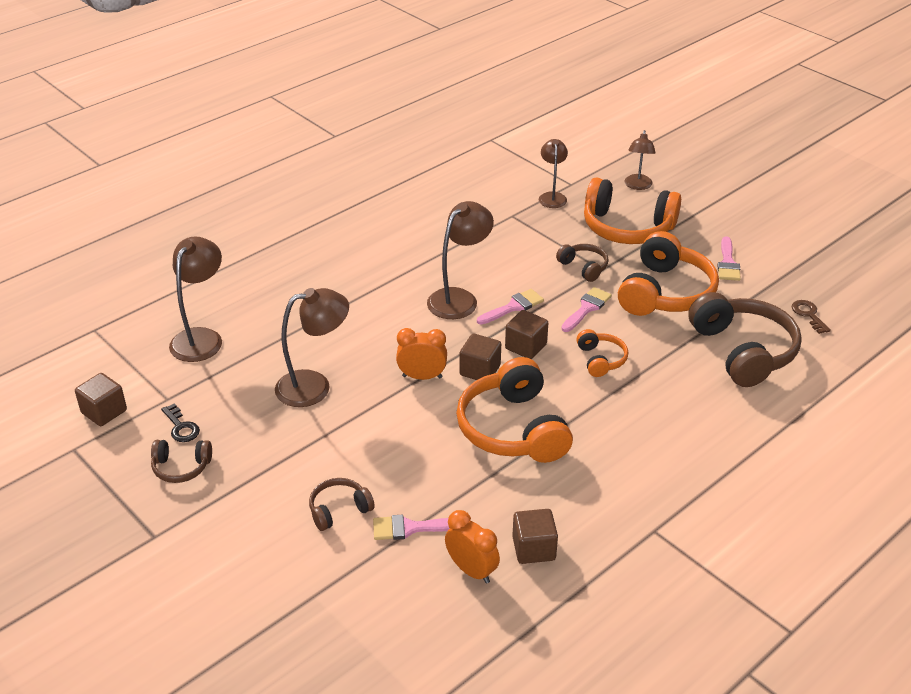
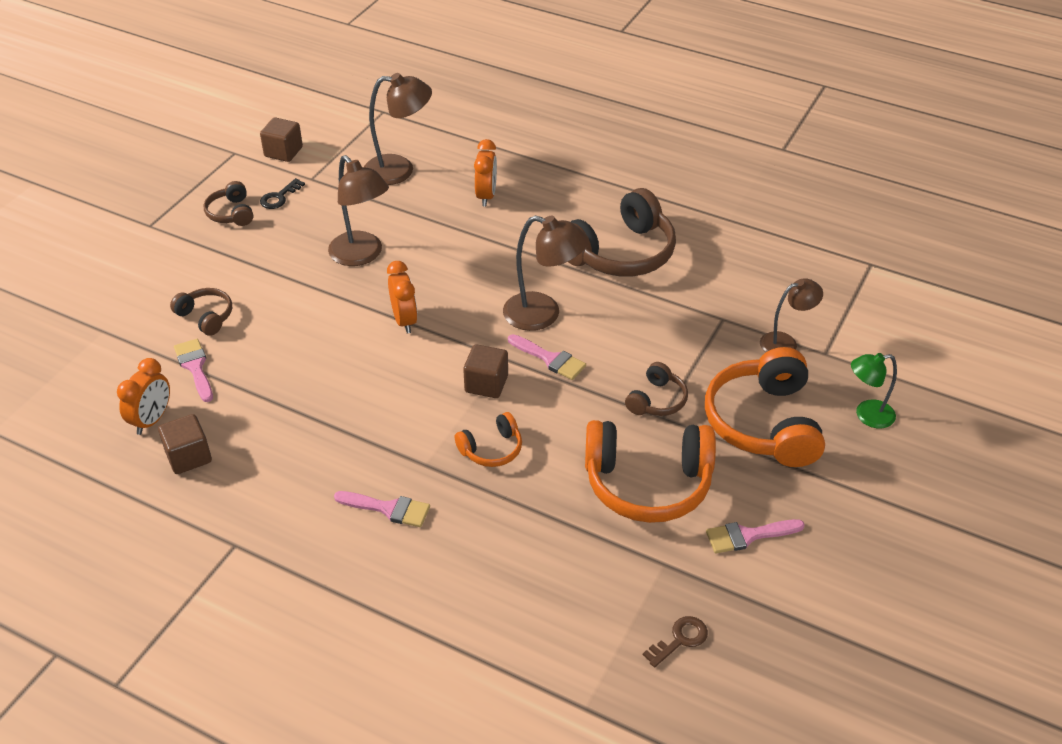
camera: 70 degrees right, 5 degrees up
orange headphones [456,357,573,463] -> none
brown cube [459,334,501,380] -> none
pink brush [561,287,612,332] -> pink brush moved to [334,491,430,527]
brown lamp [625,130,656,190] -> green lamp [851,353,897,428]
brown headphones [688,292,802,387] -> brown headphones moved to [568,188,676,276]
none -> orange clock [474,139,497,206]

